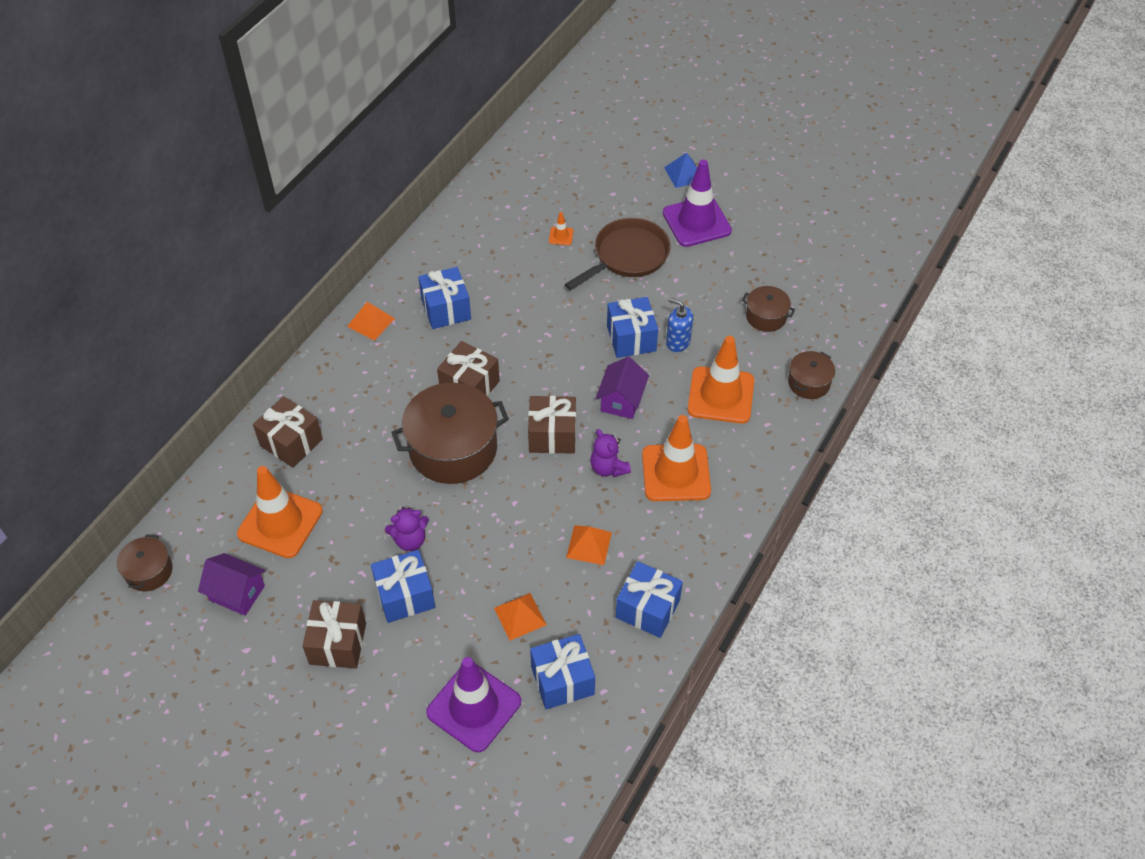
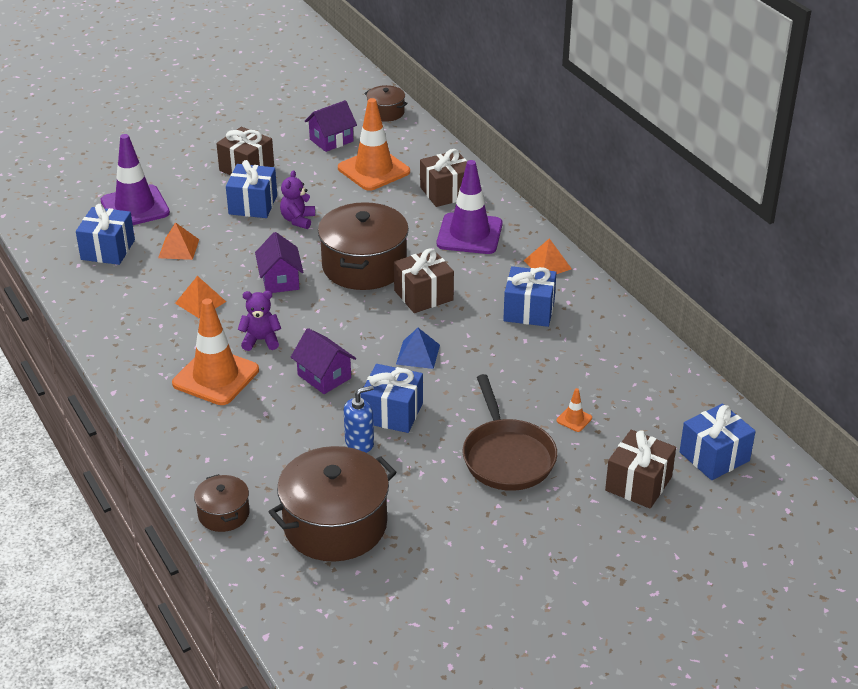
camera: 120 degrees right, 15 degrees down
brown gift [528,396,576,454] -> brown gift moved to [605,430,676,509]
blue gift [616,561,683,638] -> blue gift moved to [680,403,756,480]
purple traffic cone [663,160,732,247] -> purple traffic cone moved to [437,160,503,254]
blue pyramid [664,152,697,188] -> blue pyramid moved to [396,328,440,369]
orange traffic cone [688,336,754,424] -> none
brown pot [742,286,795,332] -> brown pot [269,446,397,562], size x2.00
none -> purple house [255,232,303,293]

